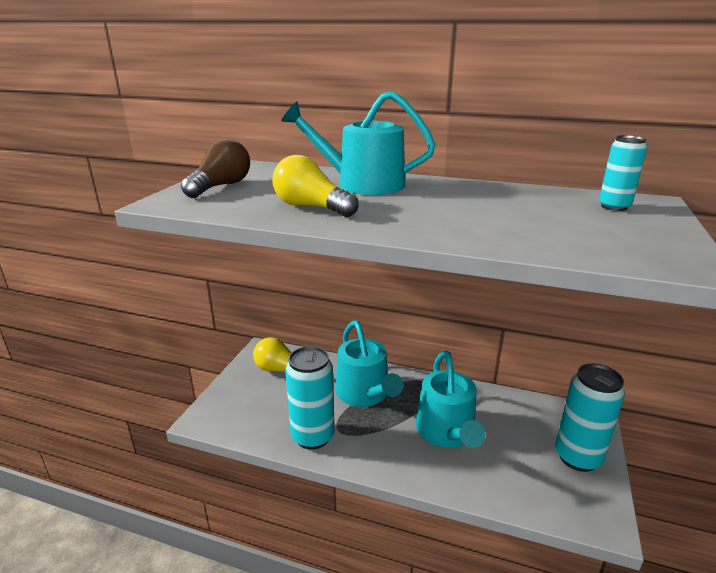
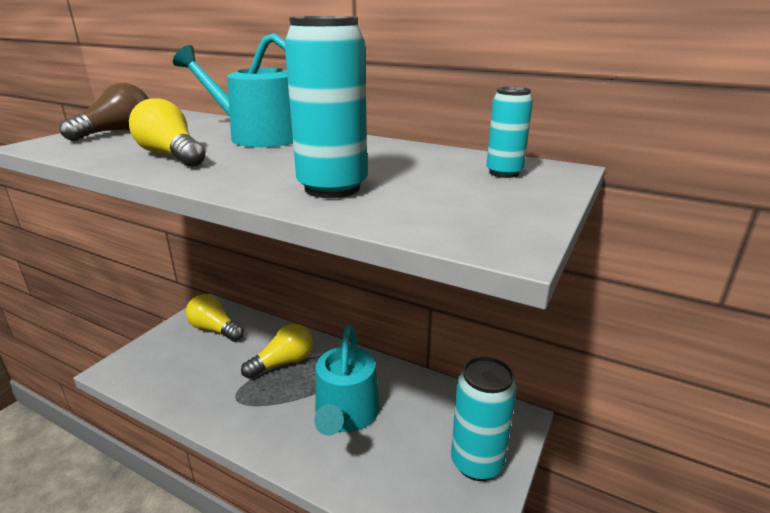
camera: 10 degrees right, 0 degrees up
turquoise can [285,346,335,450] -> turquoise can moved to [284,16,367,198]
turquoise watering can [335,320,403,407] -> yellow light bulb [241,324,313,379]

